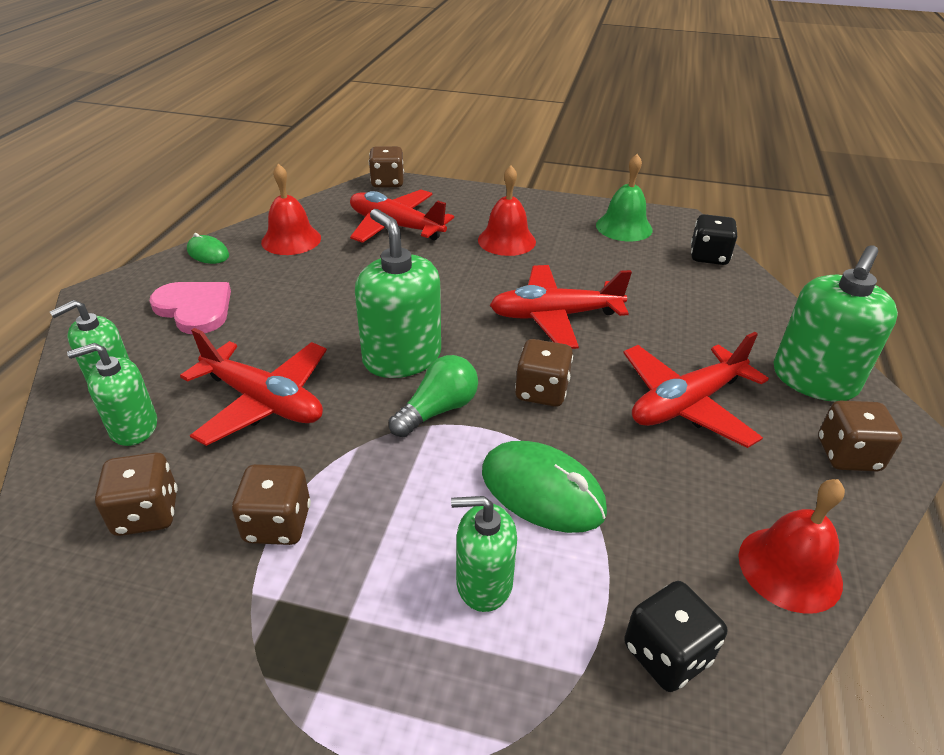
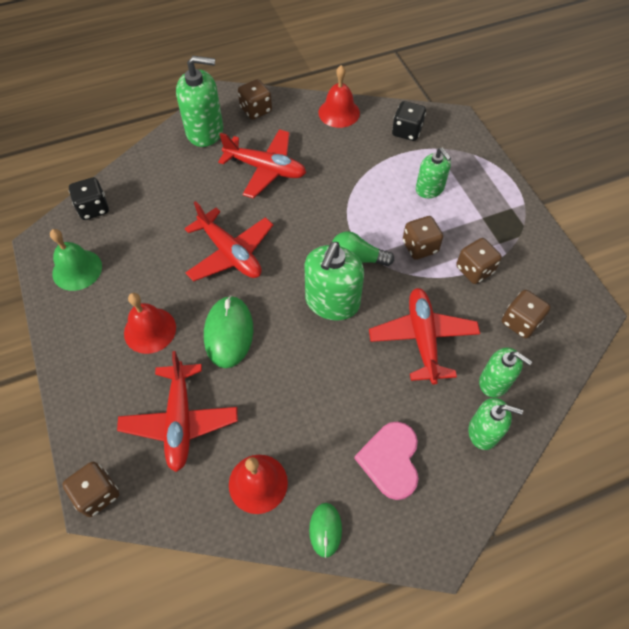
camera: 125 degrees left, 20 degrees up
green mouse [482,441,607,533] -> green mouse moved to [204,295,253,368]
brown dice [515,339,573,407] -> brown dice moved to [403,216,443,260]

